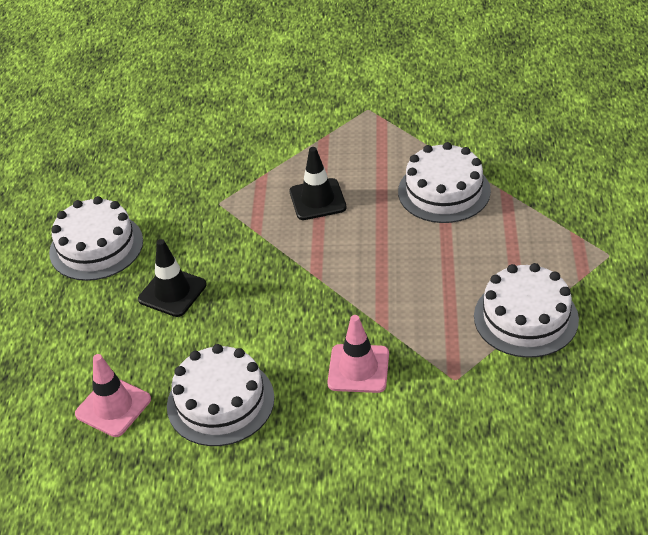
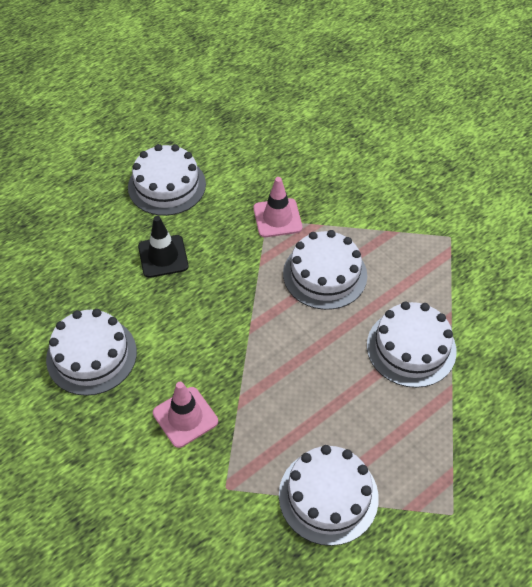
camera: 45 degrees right, 10 degrees up
pink traffic cone [75,354,151,437] -> pink traffic cone moved to [253,177,302,237]
black traffic cone [290,147,347,220] -> white cake [283,230,367,310]

